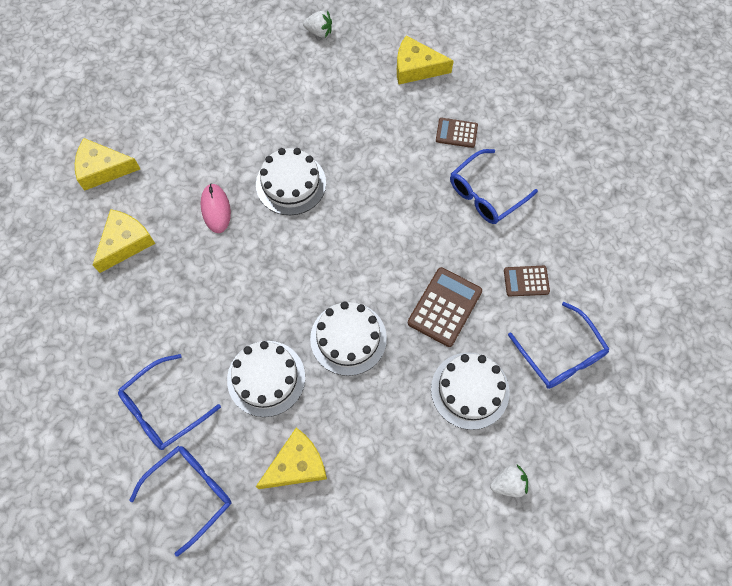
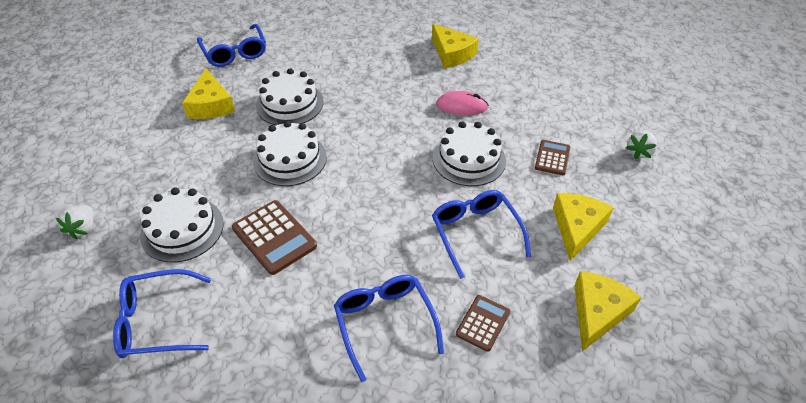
camera: 110 degrees right, 20 degrees down
yellow cheese [75,138,140,191] -> yellow cheese moved to [553,193,614,261]
blue glasses [118,354,221,450] -> blue glasses moved to [432,190,531,279]
white strawberry [303,10,332,38] -> white strawberry moved to [626,131,658,159]
brown calculator [504,266,550,297] -> brown calculator moved to [535,140,570,175]

